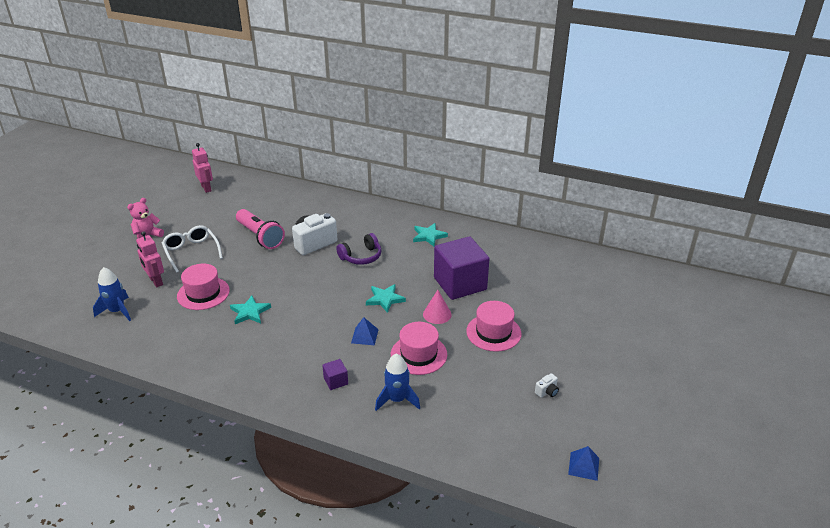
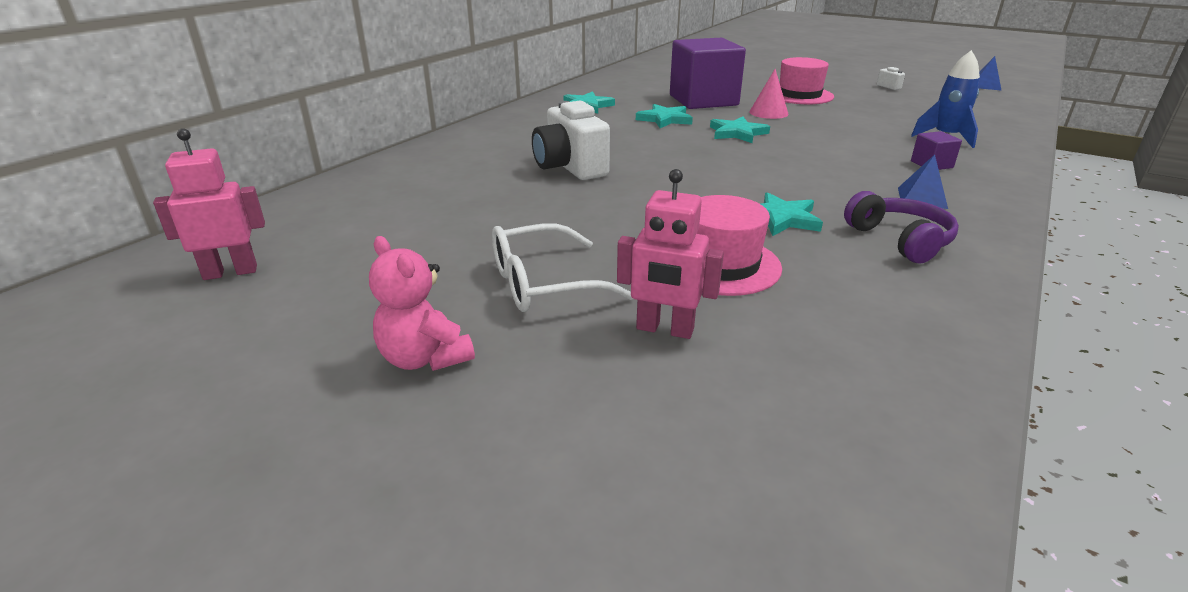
camera: 80 degrees left, 5 degrees down
blue rocket [93,267,131,321] -> none
pink robot [136,231,164,287] -> pink robot turned 45 degrees clockwise [617,169,724,339]
pink flashlight [236,209,285,249] -> none
purple headphones [336,233,382,265] -> purple headphones moved to [844,191,959,264]
blue pyramid [351,317,379,345] -> blue pyramid moved to [898,154,948,209]
pink hat [391,322,447,375] -> none
none -> turquoise star [636,104,693,128]

